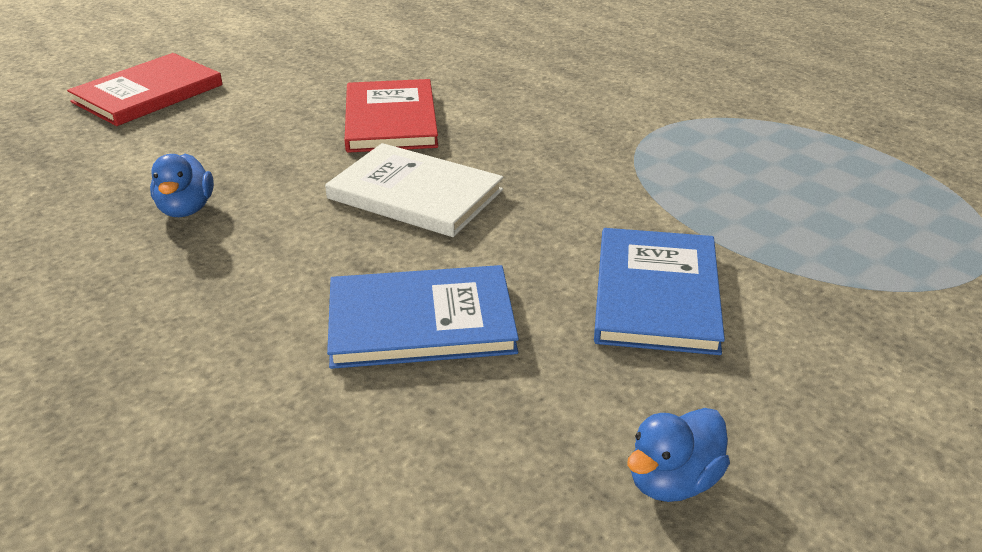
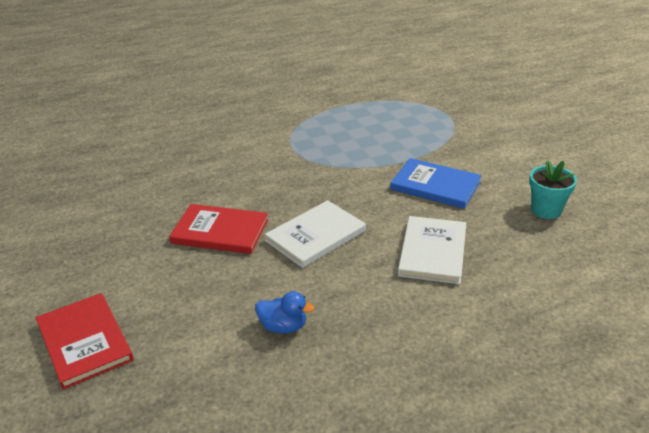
camera: 70 degrees left, 0 degrees up
blue book [327,265,519,369] -> white book [398,216,466,284]
blue duck [627,408,730,502] -> turquoise flower pot [529,160,577,219]

